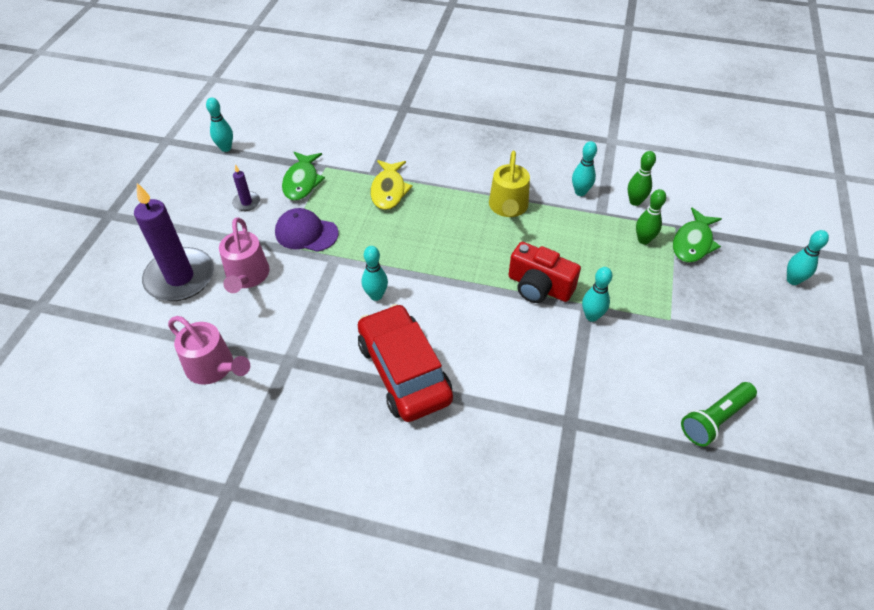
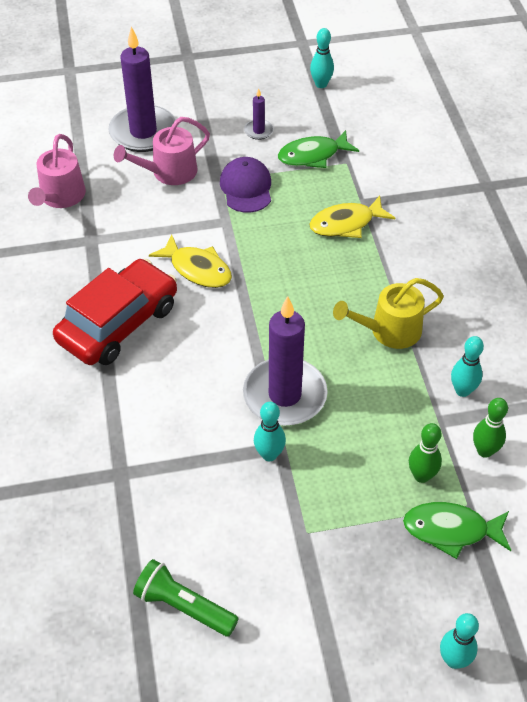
camera: 65 degrees right, 0 degrees up
turquoise bowling pin [362,246,388,301] -> yellow fish [149,235,232,288]
red camera [508,242,581,303] -> purple candle [243,296,328,426]

